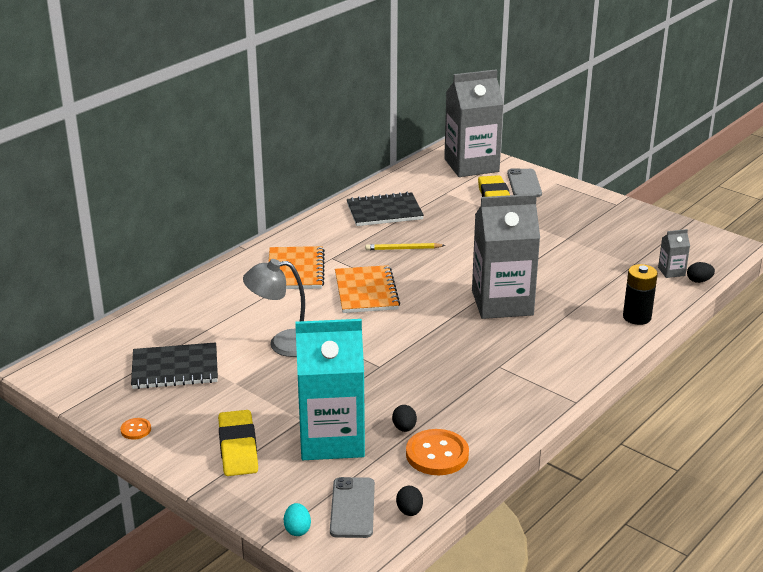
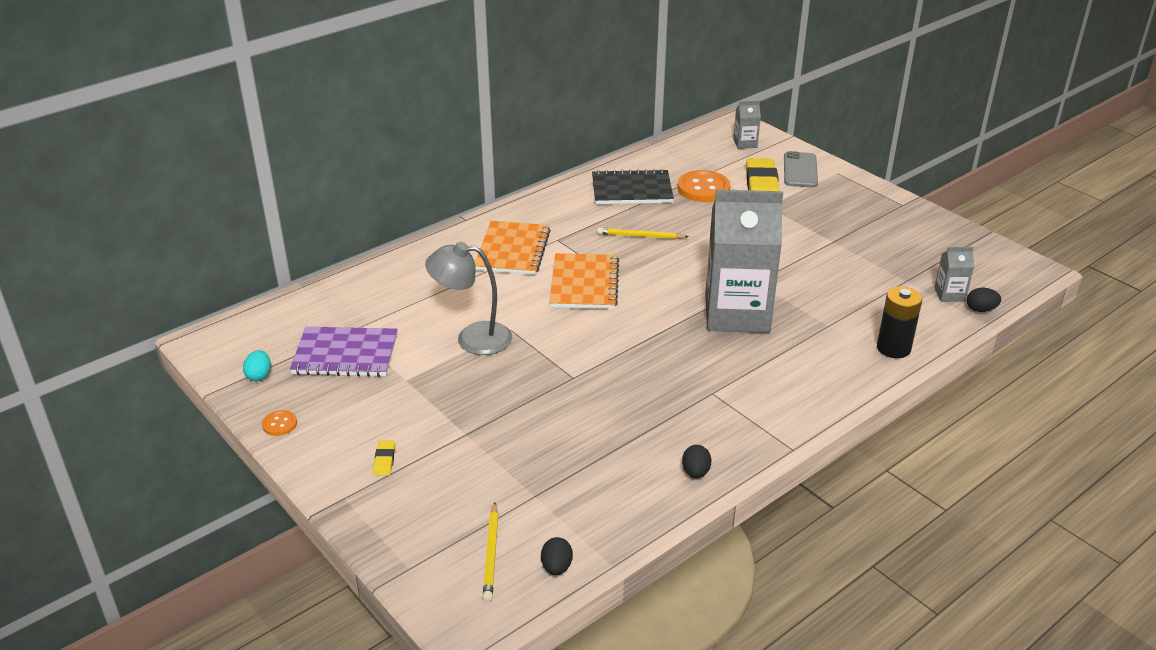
camera: 10 degrees right, 5 degrees up
black notebook [131,342,218,389] -> purple notebook [290,327,398,377]
yellow eraser [218,410,258,476] -> yellow eraser [373,441,395,475], size x0.44
turquoise egg [284,503,311,536] -> turquoise egg moved to [243,350,271,381]
turquoise carton [295,319,365,460] -> none
grey phone [330,477,375,538] -> yellow pencil [483,502,498,602]
black egg [392,405,417,432] -> black egg moved to [682,445,711,478]
orange button [406,429,469,475] -> orange button moved to [677,170,730,202]
grey carton [444,69,504,177] -> grey carton [733,101,761,149], size x0.41

